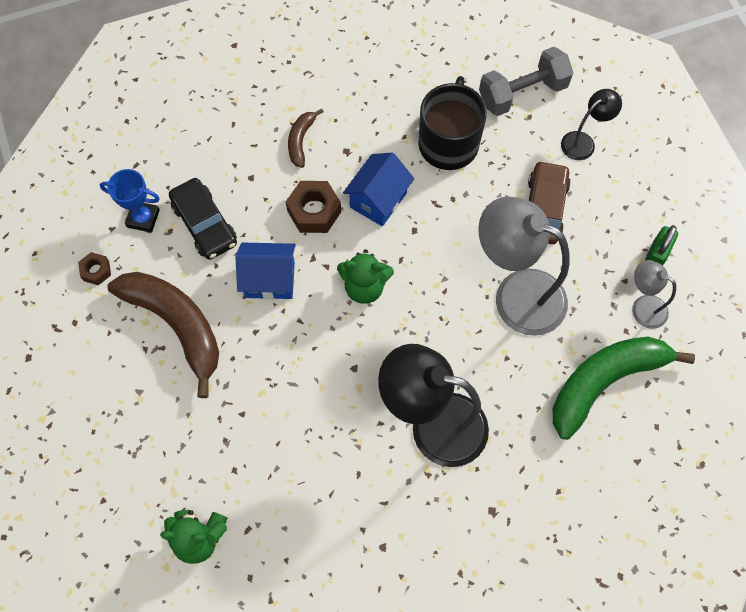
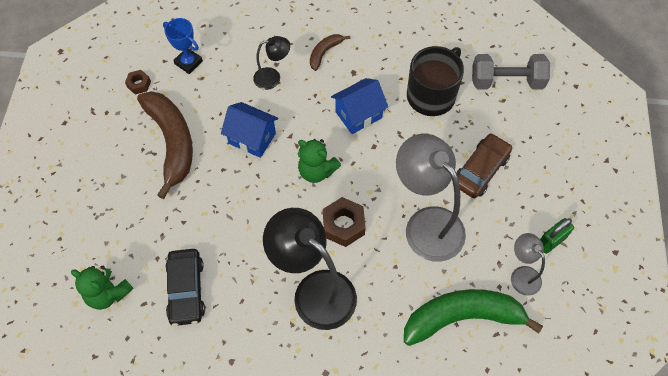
camera: 25 degrees right, 5 degrees down
black car [169,178,237,260] -> black car moved to [165,249,205,326]
brown nut [286,181,341,233] -> brown nut moved to [323,197,366,247]
black lamp [561,89,622,160] -> black lamp moved to [253,36,290,90]

